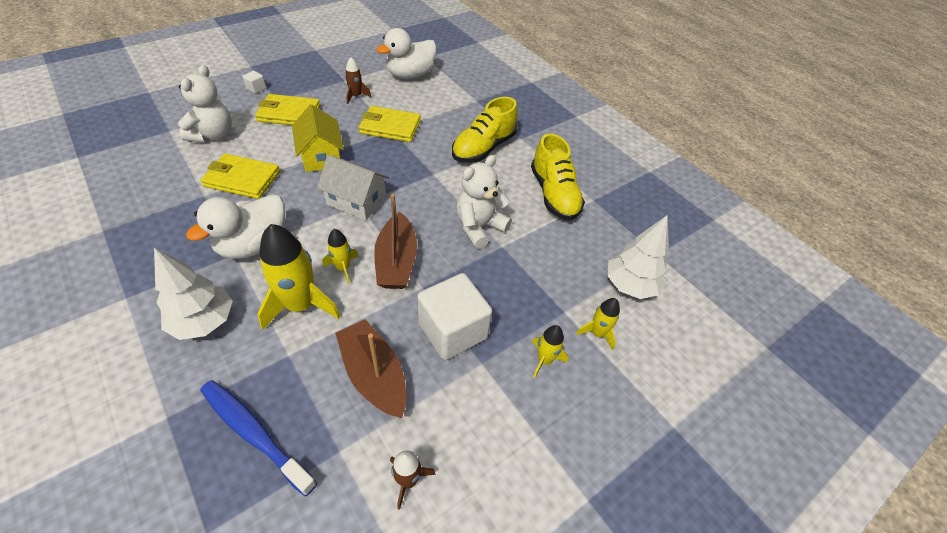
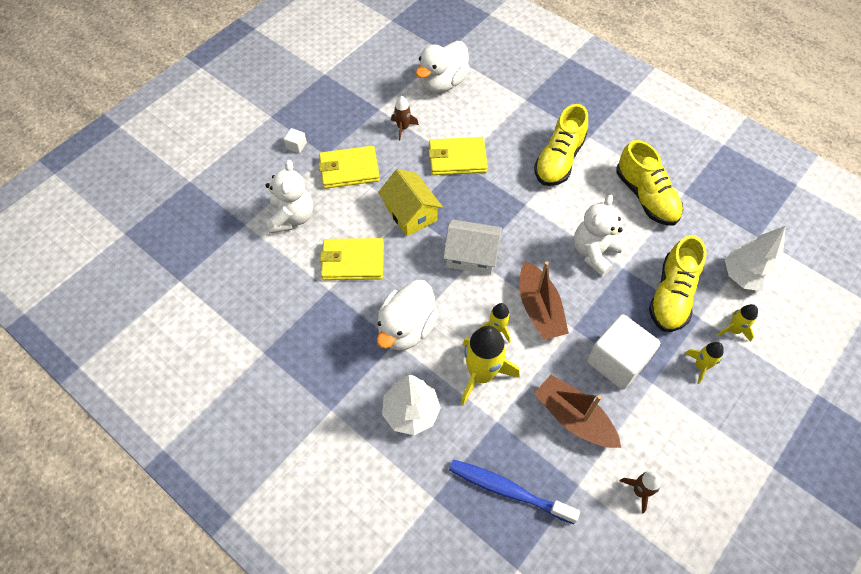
camera: 10 degrees left, 10 degrees up
none -> yellow shoe [649,235,707,332]

